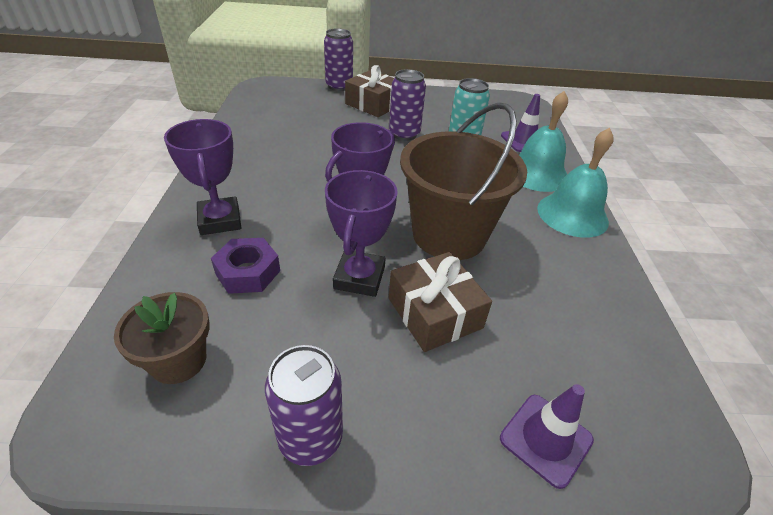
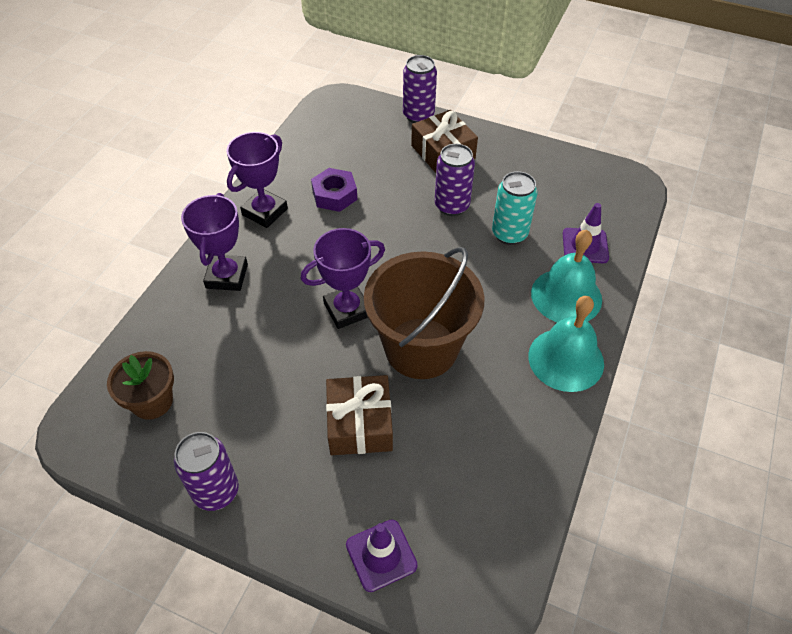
camera: 25 degrees right, 10 degrees up
purple nut [211,238,280,294] -> purple nut moved to [311,168,357,212]
purple trophy [325,170,398,297] -> purple trophy moved to [226,132,288,228]

